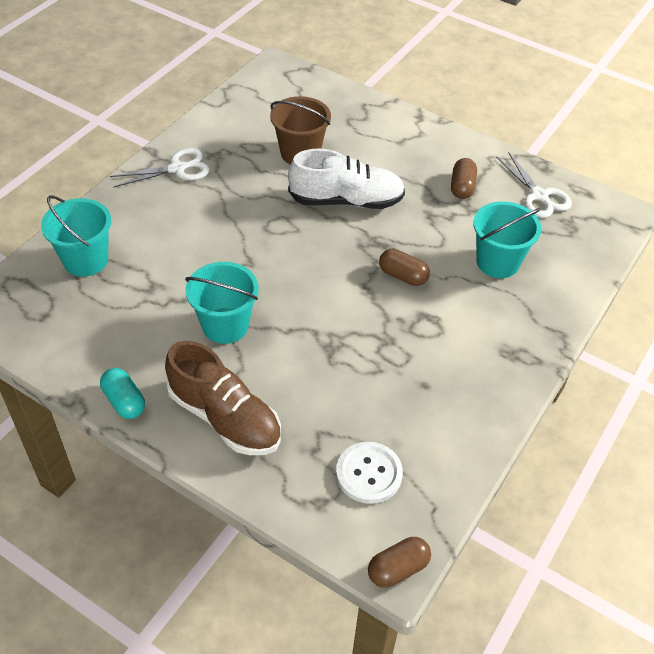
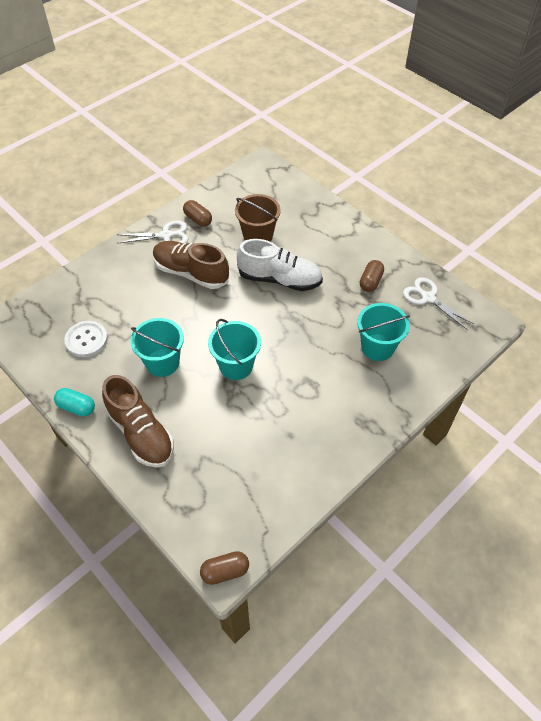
camera: 15 degrees right, 5 degrees up
turquoise bucket [41,195,111,277] -> turquoise bucket moved to [208,319,261,380]
turquoise capsule [100,368,145,419] -> turquoise capsule turned 45 degrees counterclockwise [54,388,95,416]
white button [336,442,403,504] -> white button moved to [64,321,108,357]
brown capsule [379,249,430,286] -> brown capsule moved to [183,200,212,227]
white scissors [496,152,572,218] -> white scissors turned 150 degrees clockwise [403,277,474,330]
none -> brown shoe [153,241,229,289]

